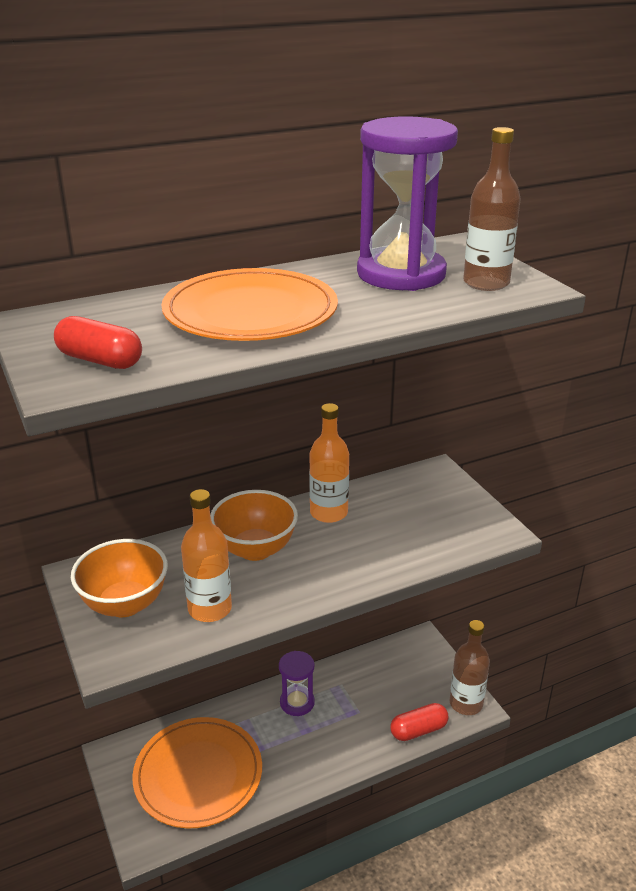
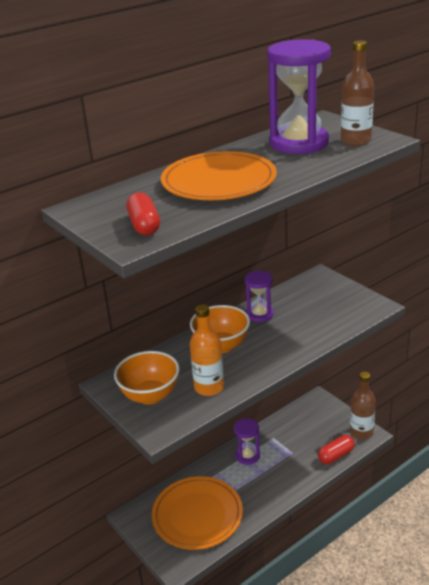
camera: 10 degrees left, 0 degrees up
red capsule [54,316,142,369] -> red capsule turned 60 degrees clockwise [126,192,160,235]
orange bottle [309,403,349,523] -> purple hourglass [245,270,274,322]

